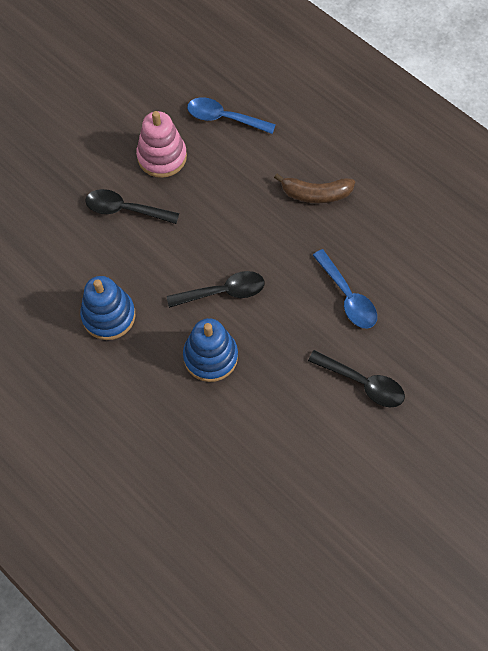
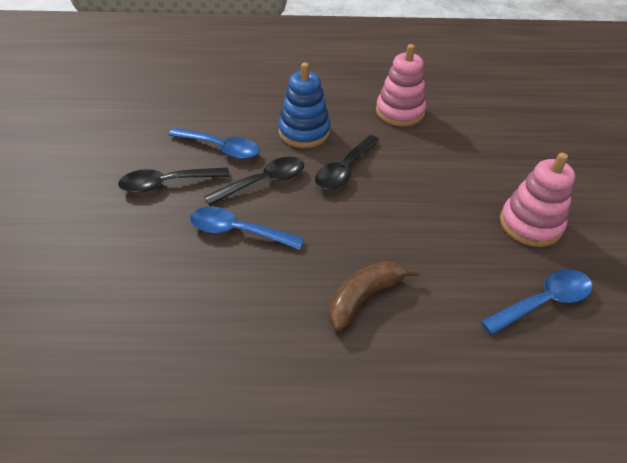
camera: 135 degrees right, 20 degrees down
blue stacking toy [80,276,135,340] -> pink stacking toy [376,44,426,126]
black spoon [85,189,179,224] -> black spoon moved to [204,157,304,206]
none -> blue spoon [169,128,259,159]

